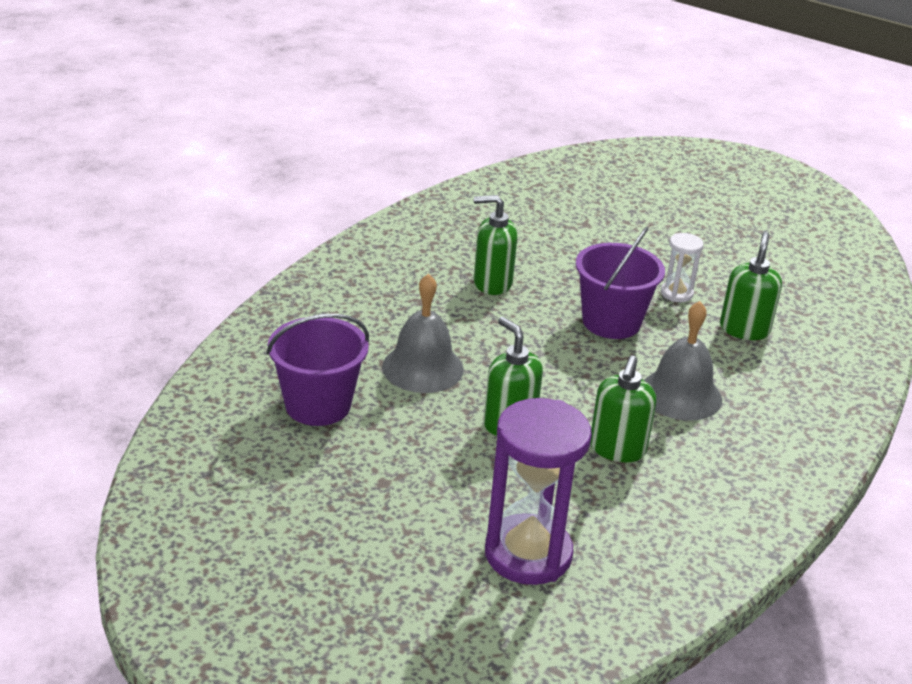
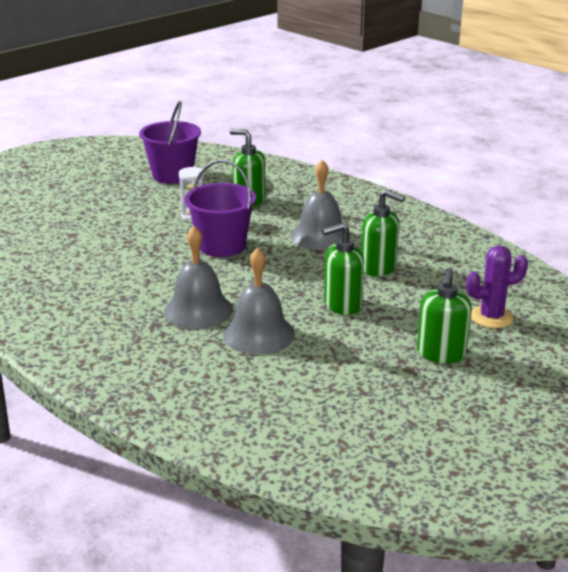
camera: 75 degrees left, 5 degrees down
purple bucket [267,314,369,426] -> purple bucket moved to [139,101,201,184]
green soap dispenser [474,195,518,295] -> green soap dispenser moved to [417,268,472,363]
purple hourglass [485,398,592,585] -> purple cactus [466,246,528,328]
none -> grey bell [164,226,233,329]

